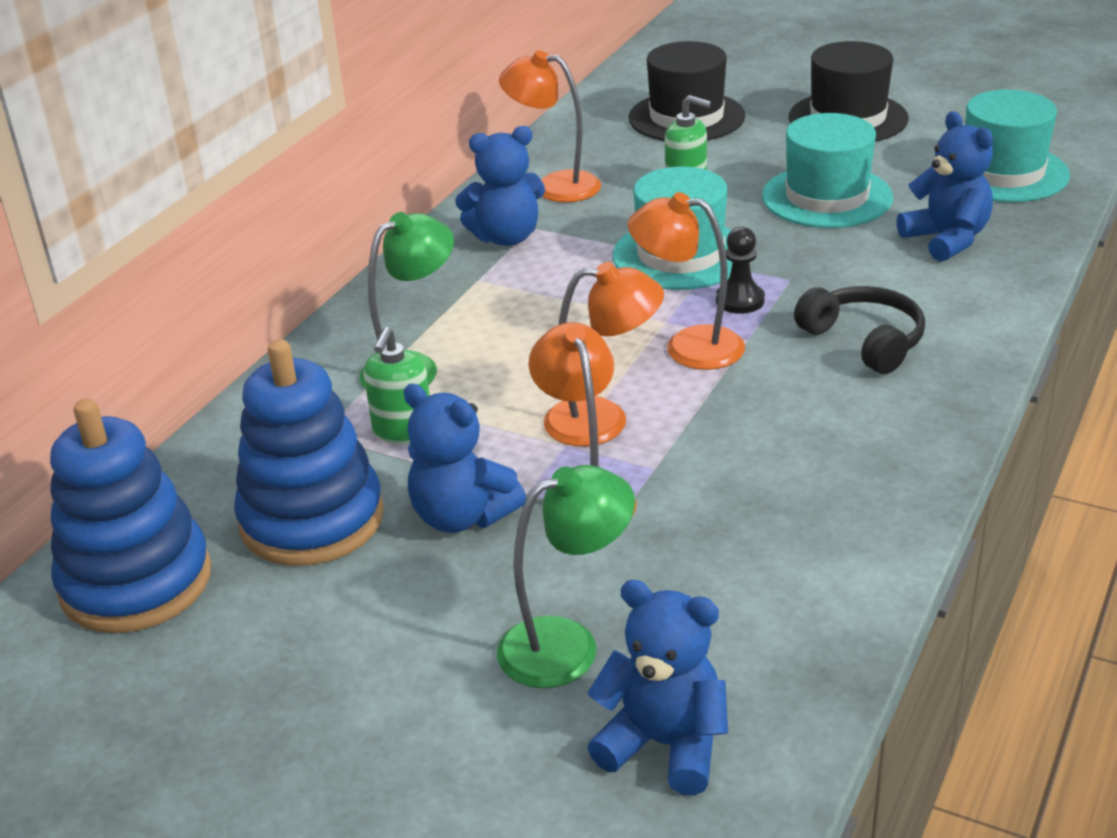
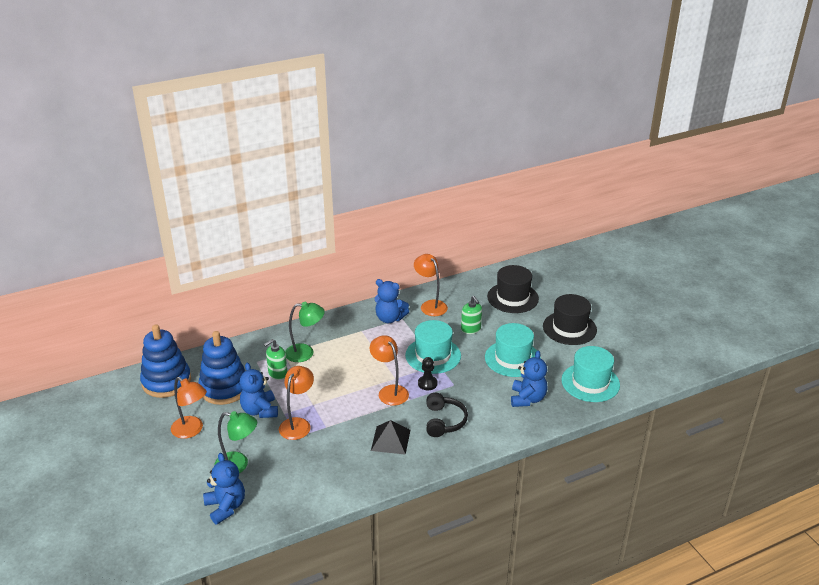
camera: 35 degrees right, 0 degrees up
orange lamp [543,262,664,446] -> orange lamp moved to [171,377,207,439]
none -> black pyramid [371,420,410,455]

